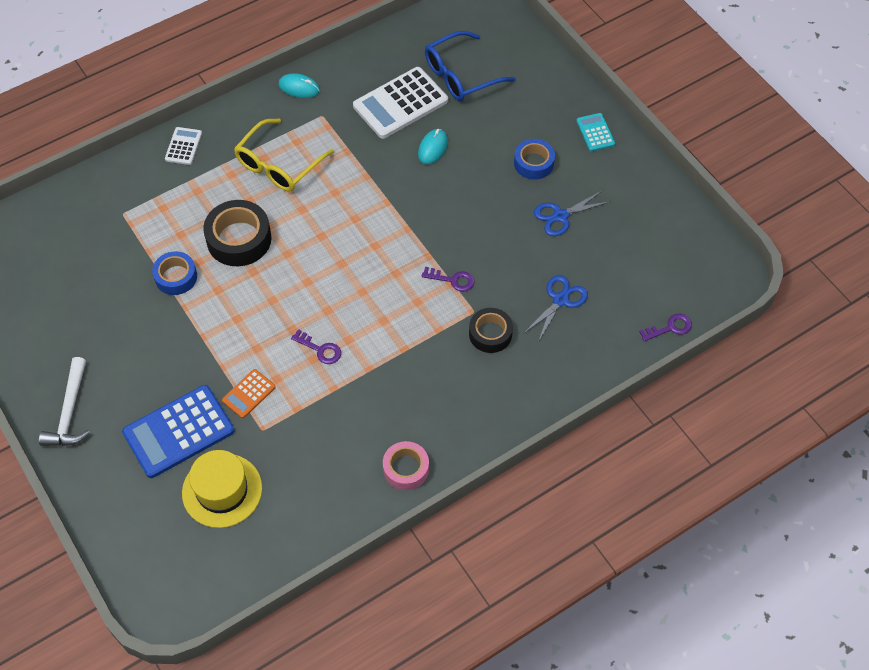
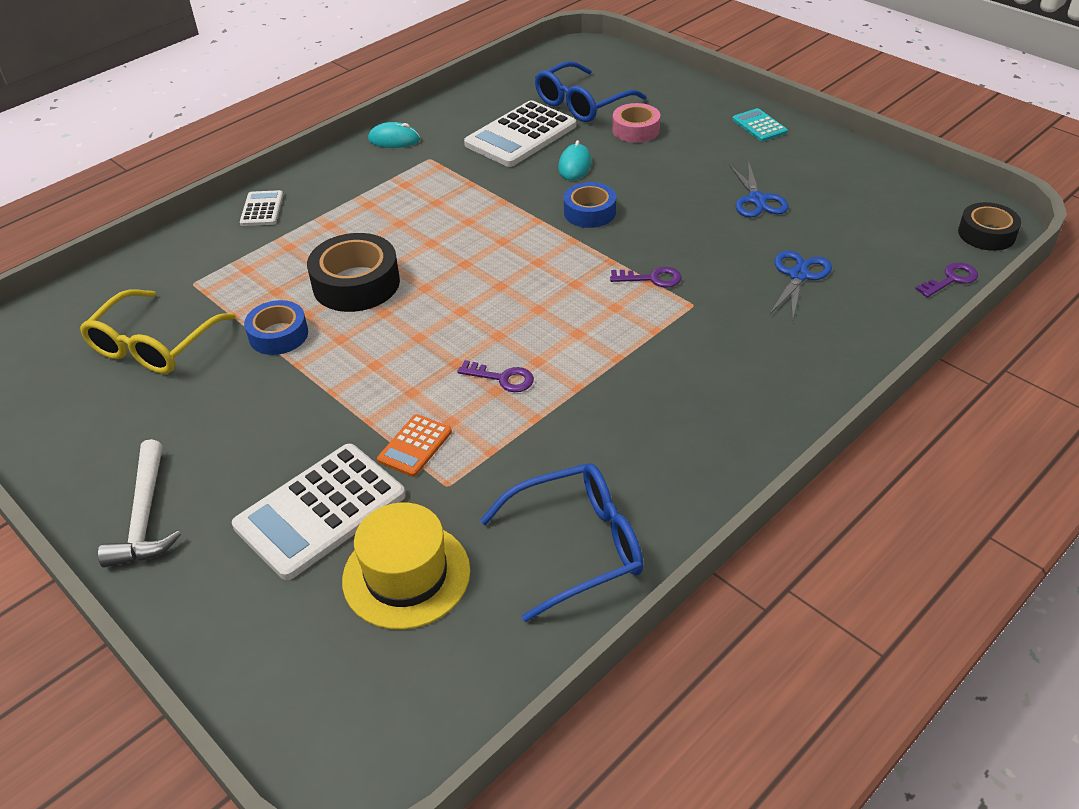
camera: 10 degrees left, 15 degrees down
blue calculator [122,385,235,478] -> white calculator [232,444,406,580]
yellow glasses [234,119,334,191] -> yellow glasses moved to [80,289,236,374]
pink tape [383,441,429,490] -> pink tape moved to [612,103,660,143]
black tape [469,308,513,353] -> black tape moved to [958,202,1021,251]
blue tape [514,139,555,180] -> blue tape moved to [564,182,616,228]
blue scissors [534,190,611,236] -> blue scissors turned 60 degrees counterclockwise [729,160,789,217]
none -> blue glasses [480,463,643,622]

